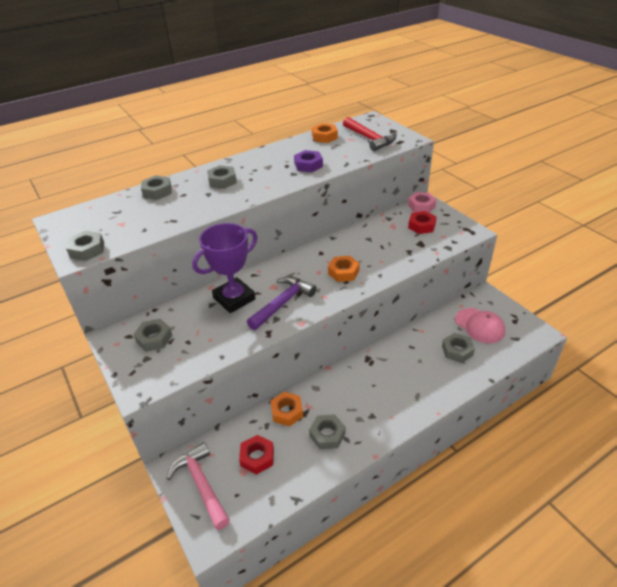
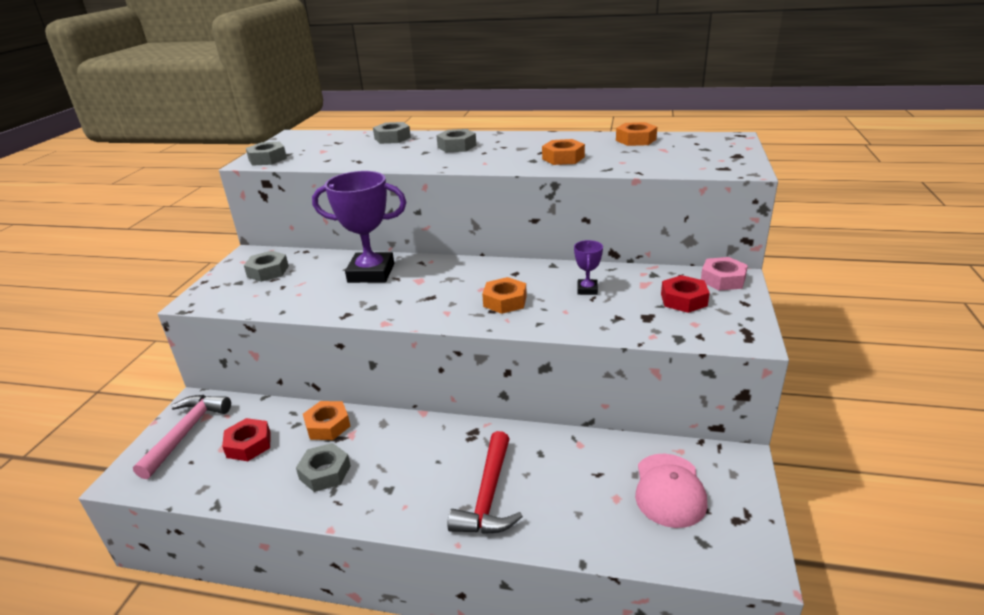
camera: 45 degrees right, 10 degrees down
purple hammer [247,277,317,330] -> none
purple nut [294,150,323,172] -> orange nut [542,139,585,165]
red hammer [343,117,396,151] -> red hammer moved to [447,431,523,534]
grey nut [442,333,475,363] -> none
none -> purple trophy [574,240,603,295]

